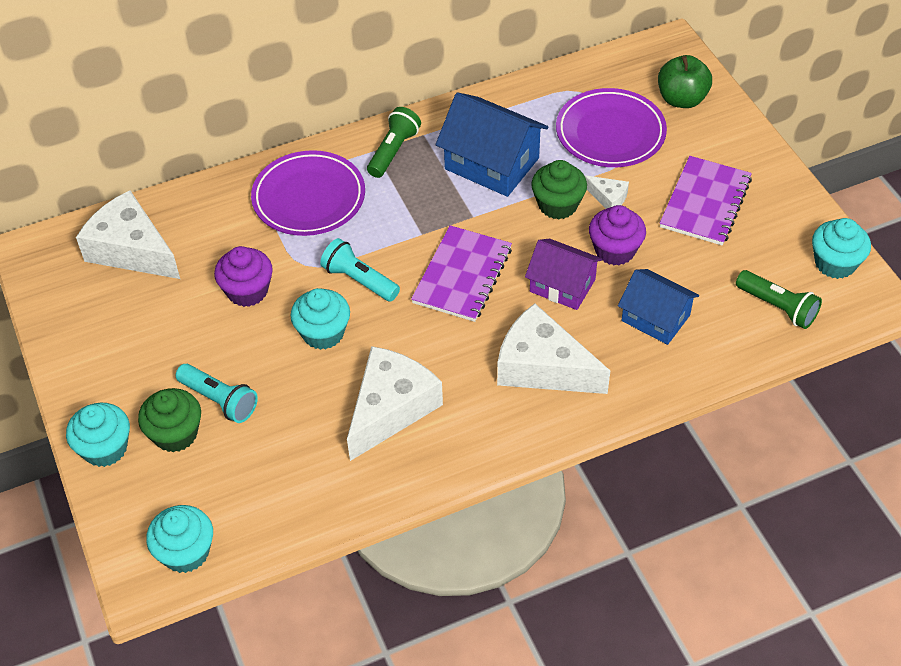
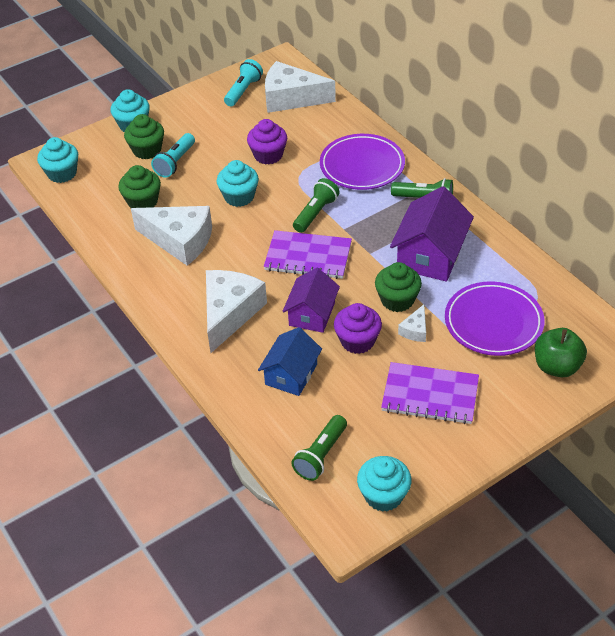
camera: 80 degrees right, 5 degrees down
white cheese [76,190,180,279] -> white cheese turned 105 degrees counterclockwise [265,61,336,113]
turquoise flashlight [320,238,400,302] -> turquoise flashlight moved to [224,59,263,106]
blue house [436,92,548,197] -> purple house [390,186,474,282]
none -> green cupcake [118,165,161,208]
none -> green flashlight [293,178,340,233]

